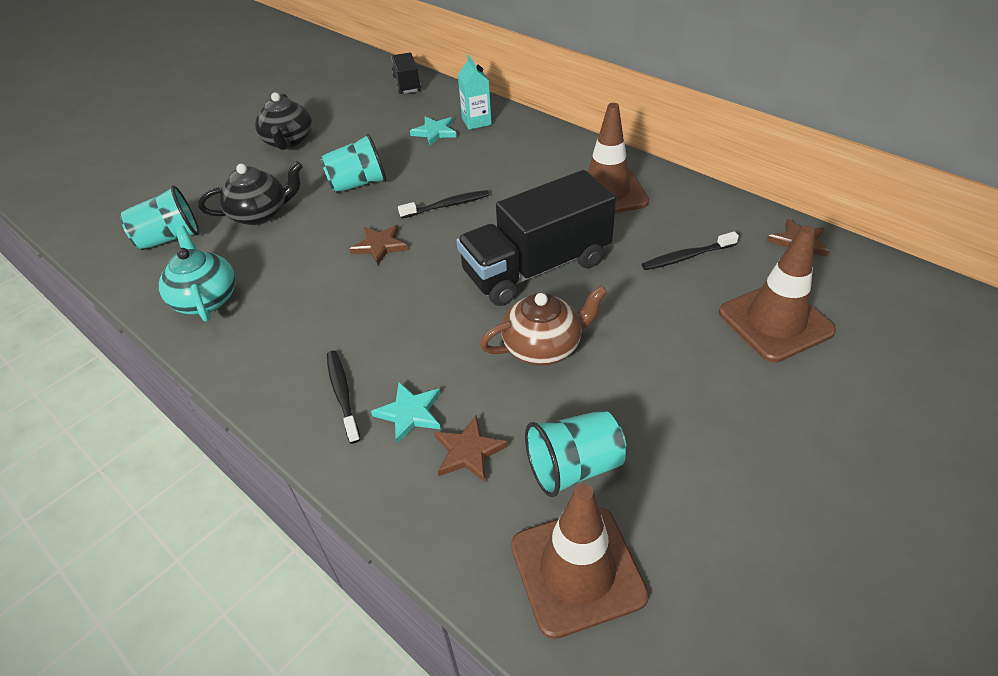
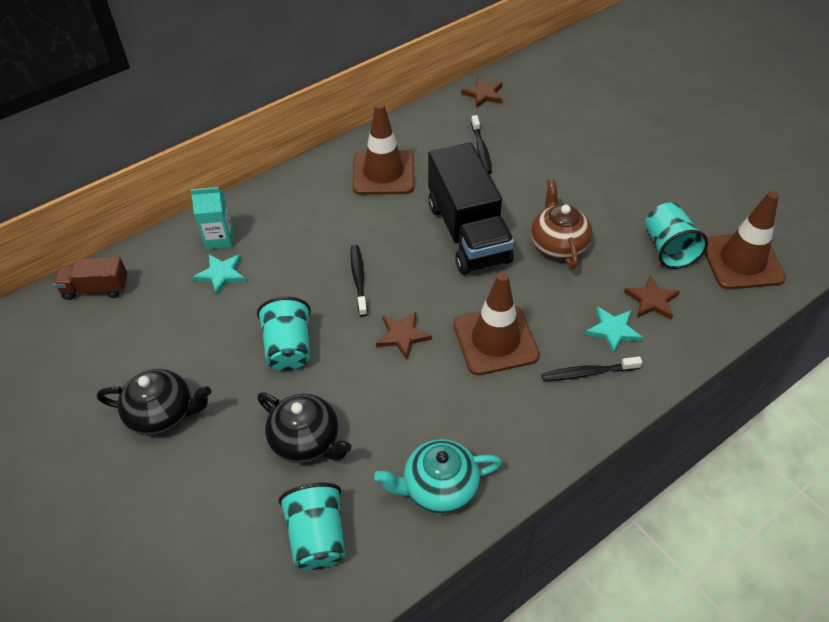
camera: 80 degrees left, 5 degrees up
black teapot [198,161,303,225] -> black teapot turned 135 degrees clockwise [257,392,351,464]
black truck [391,52,421,94] -> brown truck [53,257,128,300]
brown traffic cone [719,226,836,362] -> brown traffic cone moved to [454,272,540,375]

